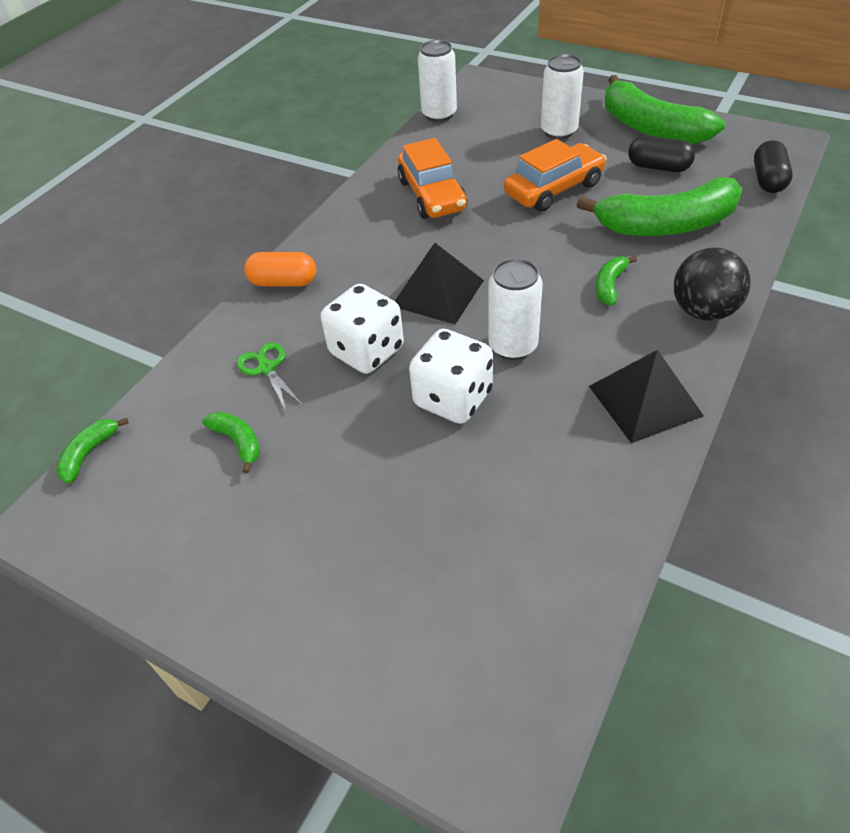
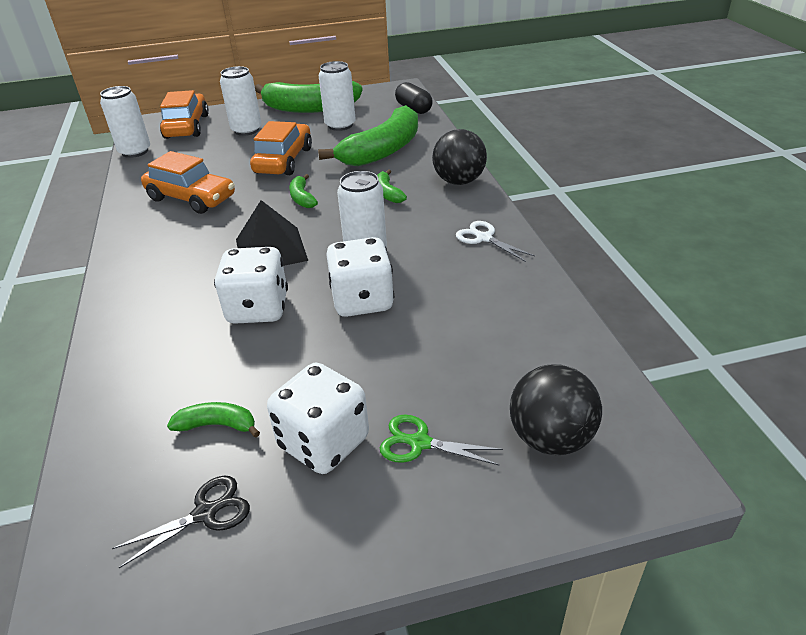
camera: 45 degrees left, 10 degrees down
green banana [56,418,129,484] -> green banana moved to [289,174,318,208]
green scissors [237,342,303,413] -> green scissors moved to [380,414,503,466]
orange capsule [244,252,316,287] -> none
black pyramid [589,350,704,443] -> white scissors [456,221,535,262]
black capsule [628,136,695,172] -> white can [319,61,356,131]
none -> black scissors [112,476,250,568]
none -> orange car [160,90,209,139]
none -> white dice [267,363,369,474]
none -> black ball [510,364,602,455]

